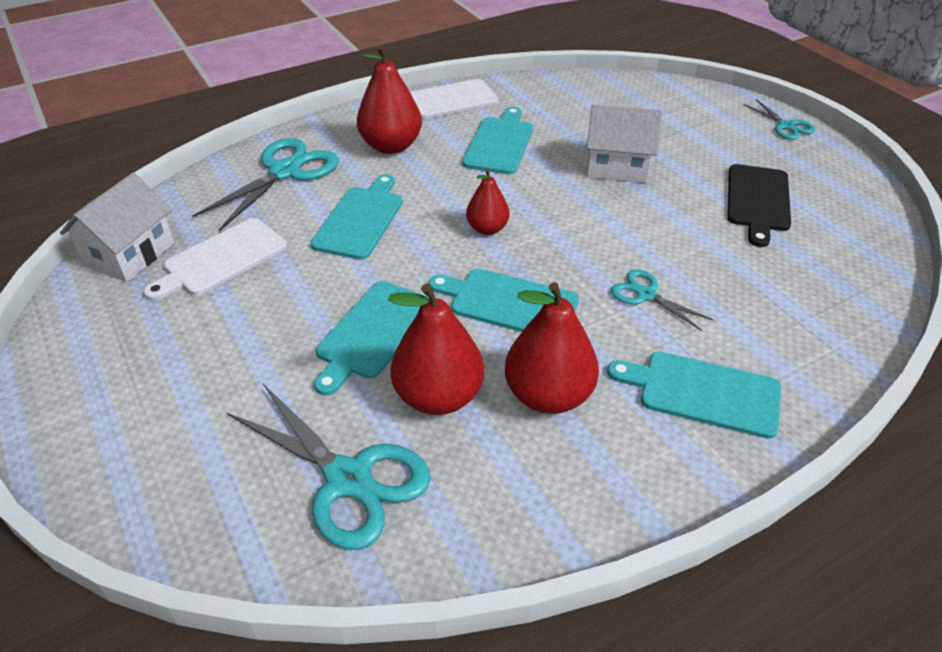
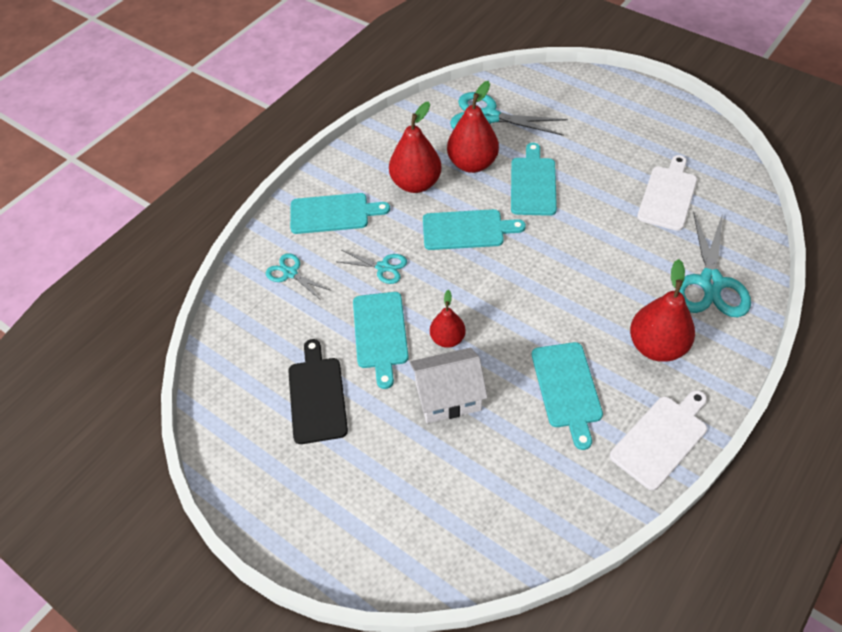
camera: 160 degrees right, 10 degrees up
white house [60,173,174,282] -> none
turquoise cutting board [310,174,403,260] -> turquoise cutting board moved to [353,292,409,389]
red pear [466,168,510,235] -> red pear moved to [430,290,466,348]
turquoise scissors [743,99,815,140] -> turquoise scissors moved to [266,253,330,300]

